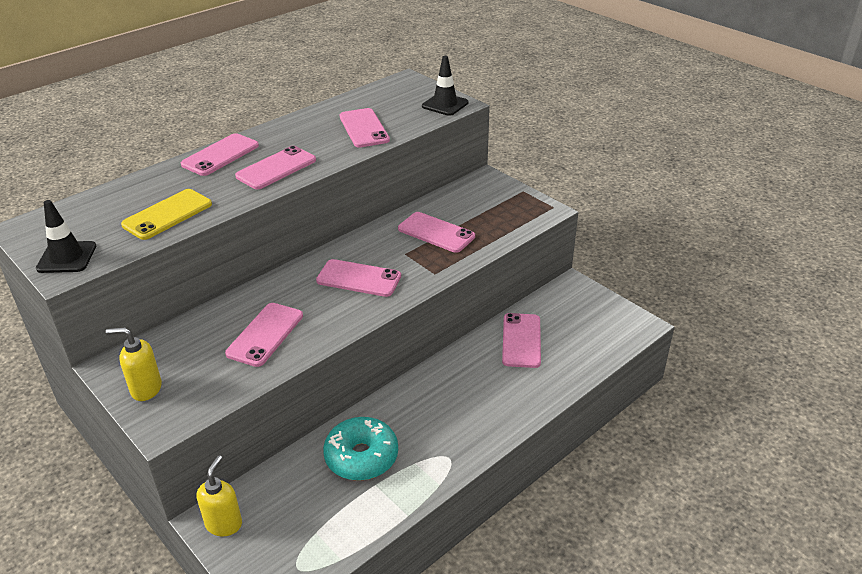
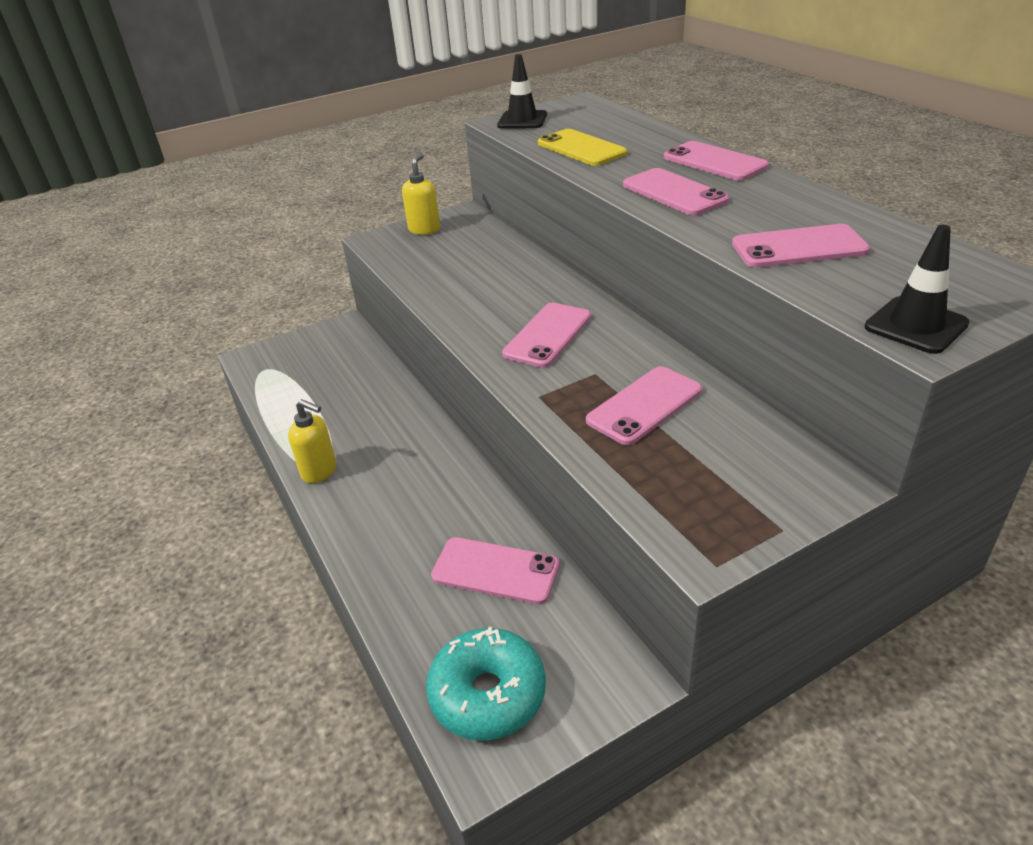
camera: 105 degrees right, 0 degrees up
yellow soap dispenser [197,455,242,536] -> yellow soap dispenser moved to [288,399,336,483]
pink phone [225,303,303,367] -> none
turquoise donut [323,417,398,481] -> turquoise donut moved to [426,627,546,741]

